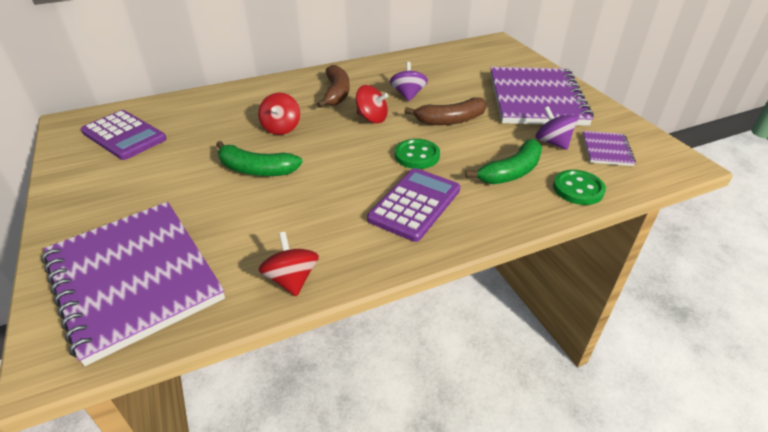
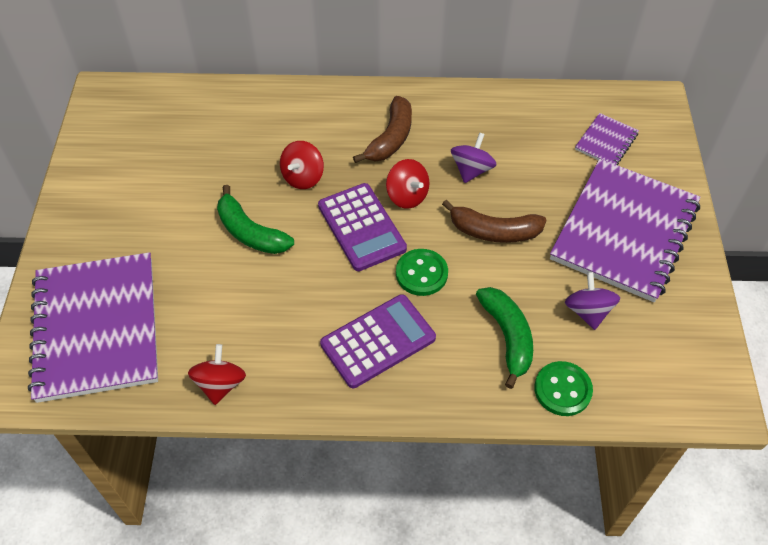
camera: 25 degrees right, 15 degrees up
purple calculator [81,110,167,160] -> purple calculator moved to [318,183,407,271]
green banana [465,139,542,184] -> green banana turned 90 degrees counterclockwise [476,287,533,389]
purple notebook [582,131,636,166] -> purple notebook moved to [575,113,639,165]

